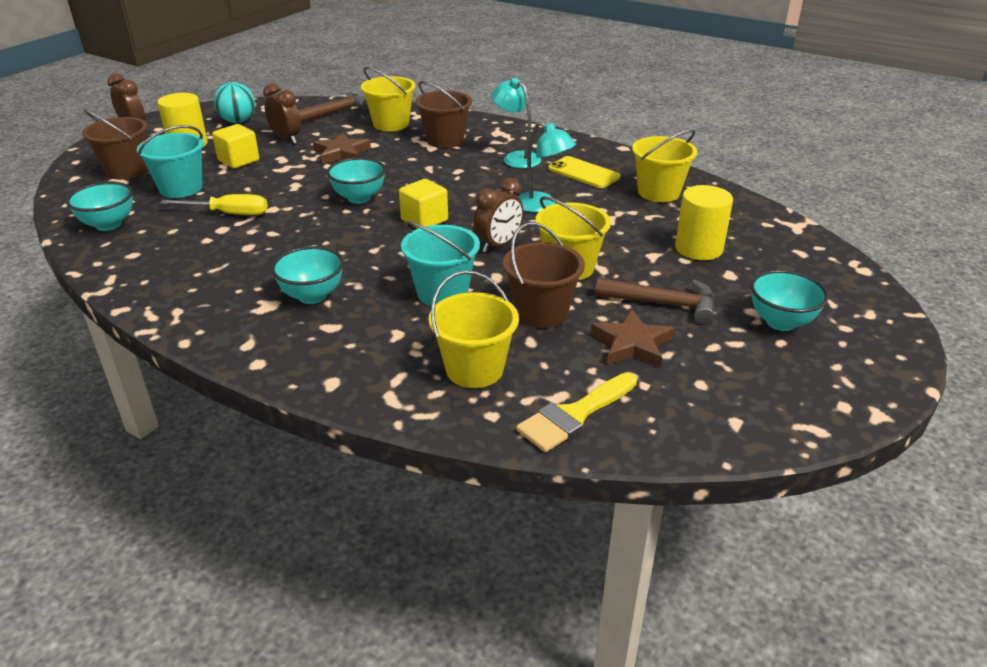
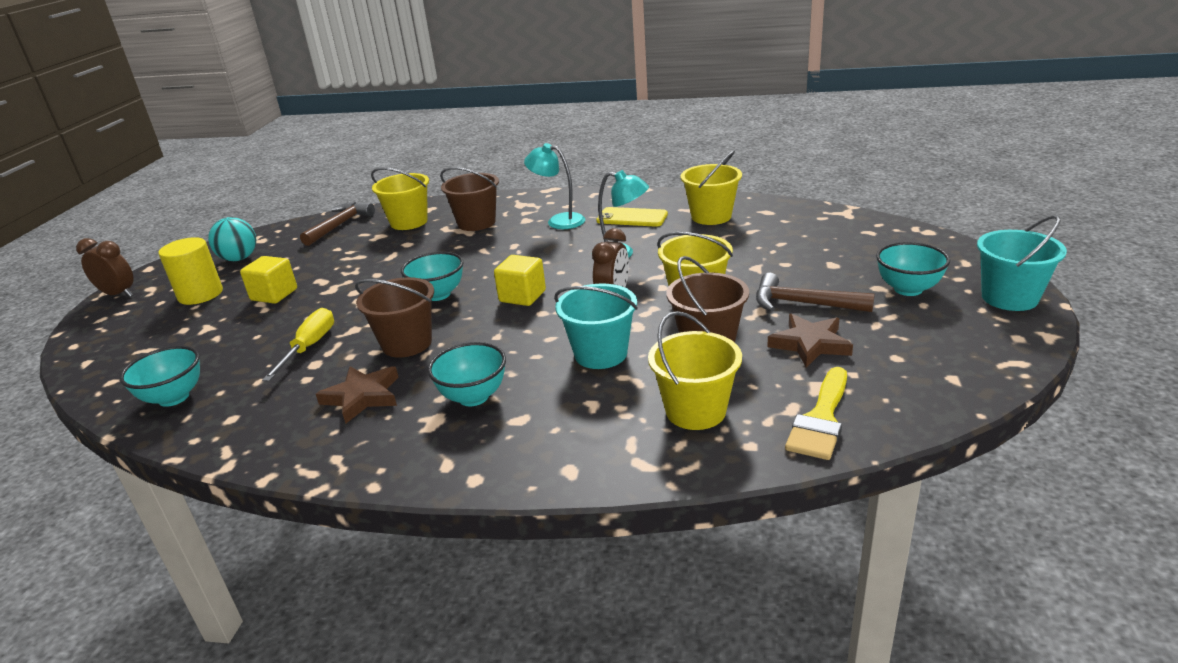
camera: 20 degrees left, 5 degrees down
brown bucket [82,109,148,179] -> brown bucket moved to [355,277,434,358]
turquoise bucket [137,125,204,198] -> turquoise bucket moved to [977,215,1067,311]
yellow screwdriver [160,194,268,215] -> yellow screwdriver turned 60 degrees counterclockwise [262,308,334,381]
brown clock [263,83,301,144] -> none
brown star [313,133,371,164] -> brown star moved to [316,366,398,423]
brown hammer [595,278,715,325] -> brown hammer turned 150 degrees counterclockwise [756,273,875,312]
yellow cylinder [675,185,733,260] -> none

